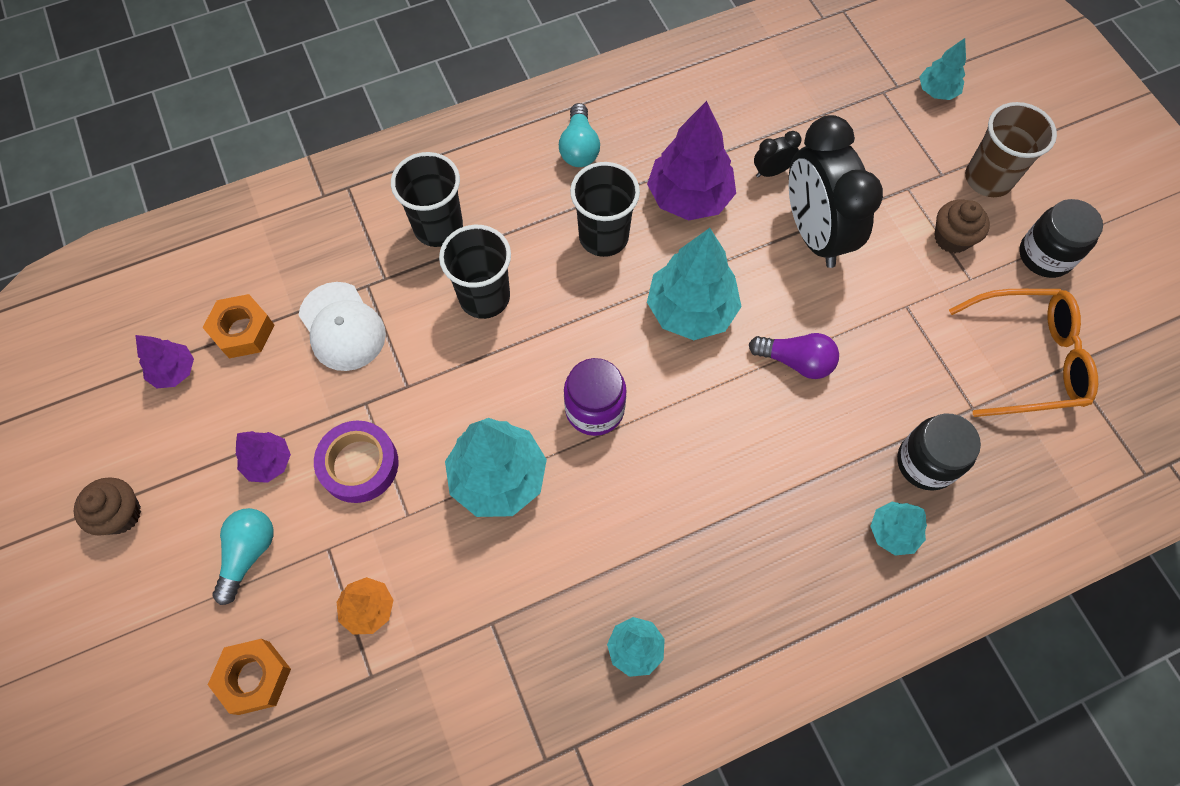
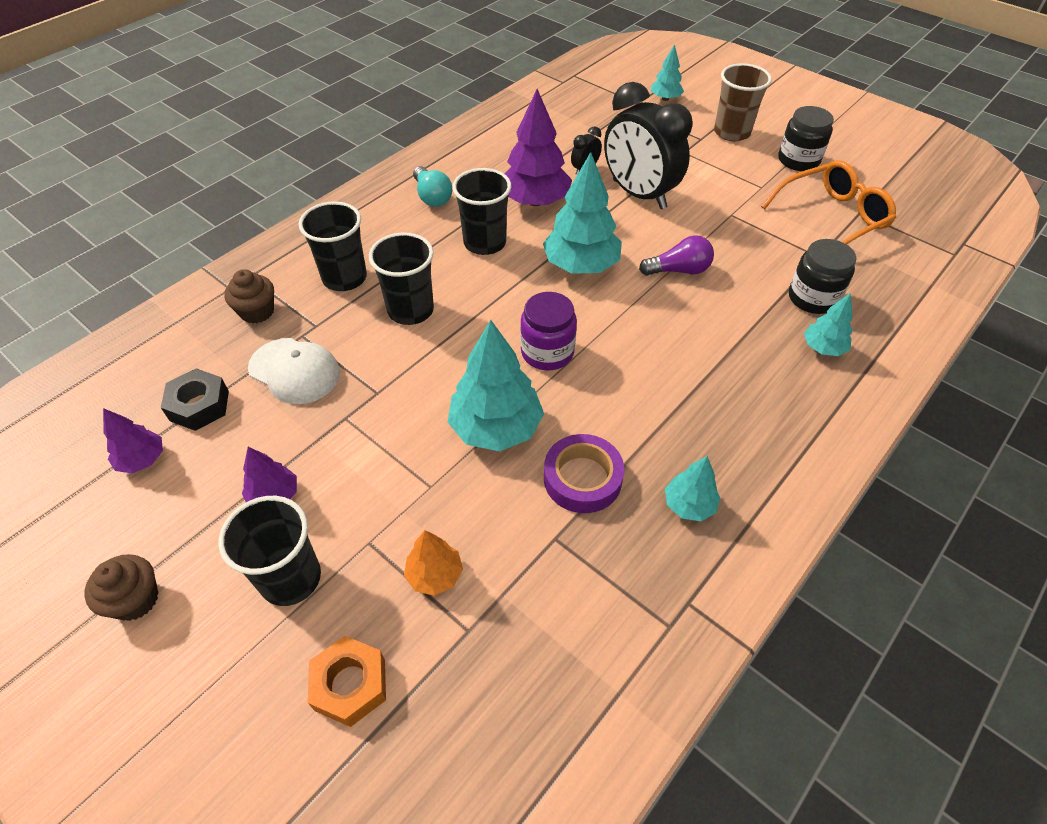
camera: 25 degrees left, 15 degrees down
orange nut [202,294,274,358] -> black nut [161,368,229,431]
turquoise light bulb [212,508,274,605] -> black cup [219,496,321,606]
purple tape [314,421,399,503] -> purple tape moved to [544,434,624,513]
brown cupcake [934,199,990,253] -> brown cupcake moved to [224,269,274,324]

